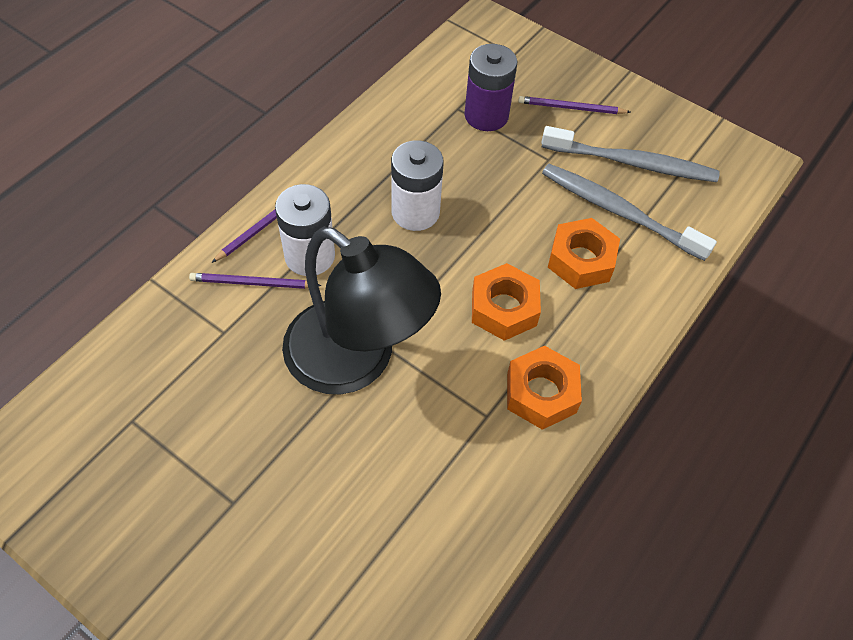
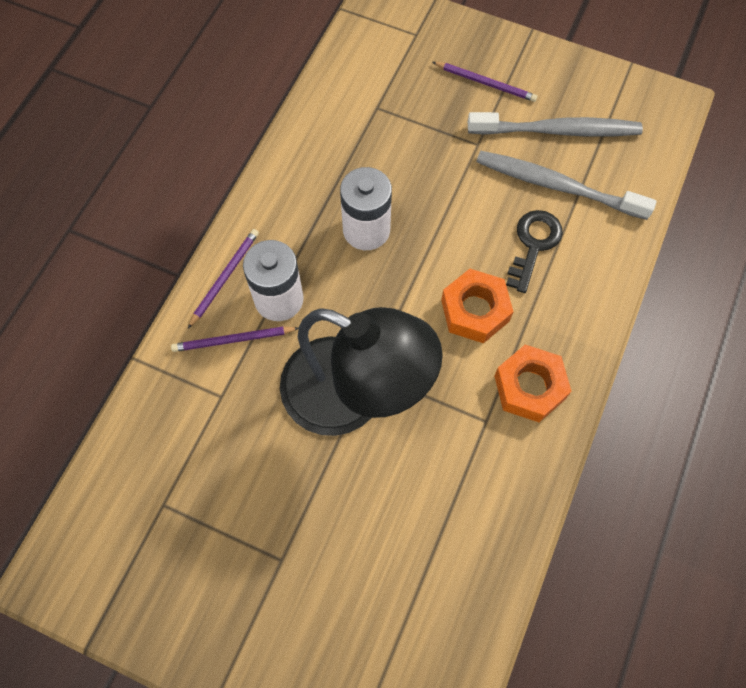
camera: 10 degrees left, 10 degrees up
purple battery [464,44,517,131] -> none
purple pencil [518,96,630,114] -> purple pencil turned 150 degrees counterclockwise [433,62,538,102]
orange nut [548,218,620,289] -> black key [506,210,563,293]

